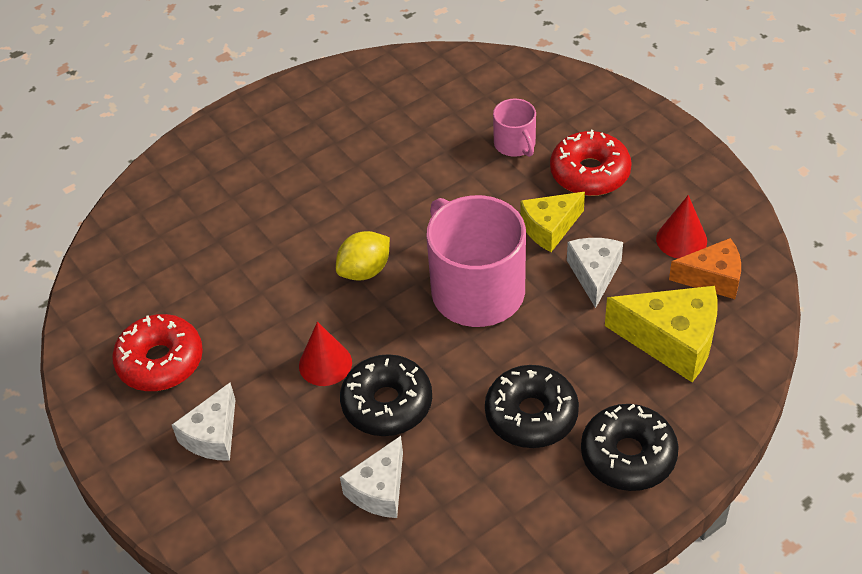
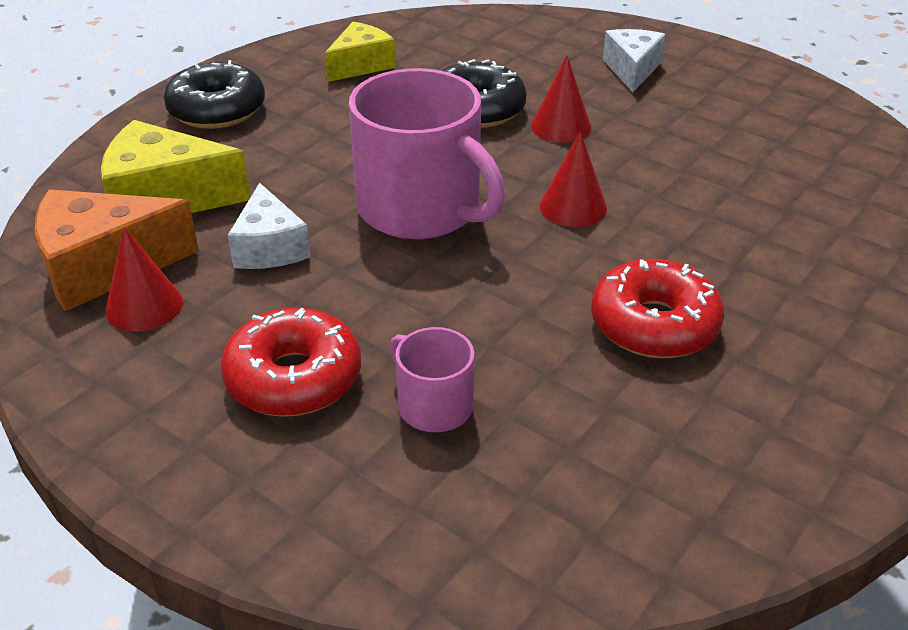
camera: 160 degrees right, 10 degrees down
red donut [112,314,203,391] -> red donut moved to [591,259,724,358]
yellow lemon [336,231,390,280] -> red cone [540,131,607,227]
white cheese [340,436,403,518] -> none
black donut [485,365,579,448] -> none
yellow cheese [520,192,585,252] -> yellow cheese moved to [325,22,395,82]
orange cheese [669,238,741,299] -> orange cheese [35,189,199,311], size x1.53

